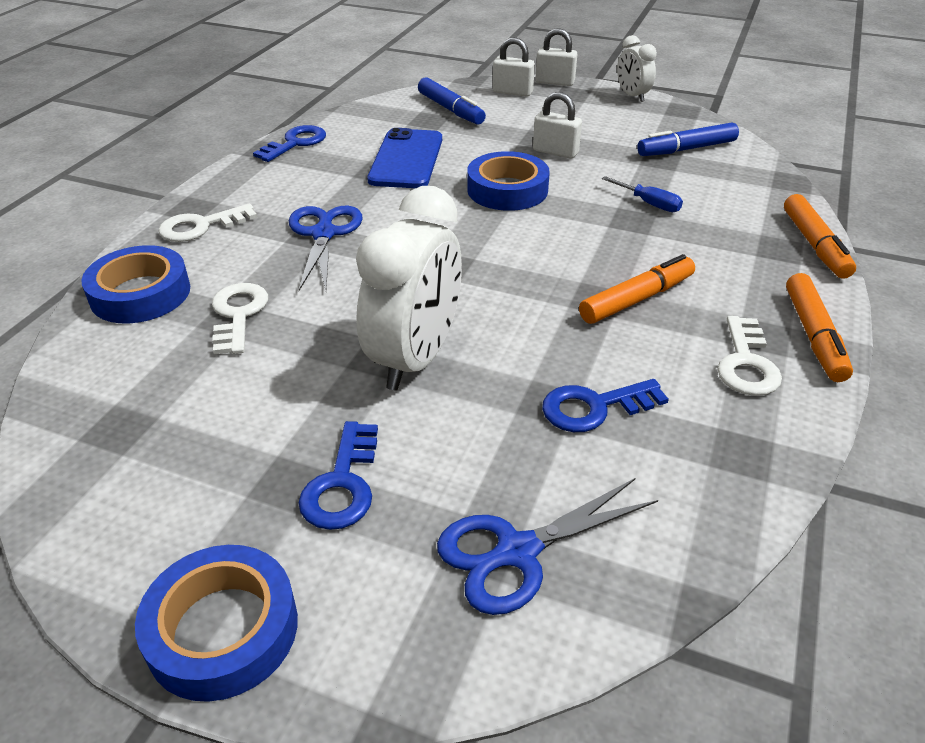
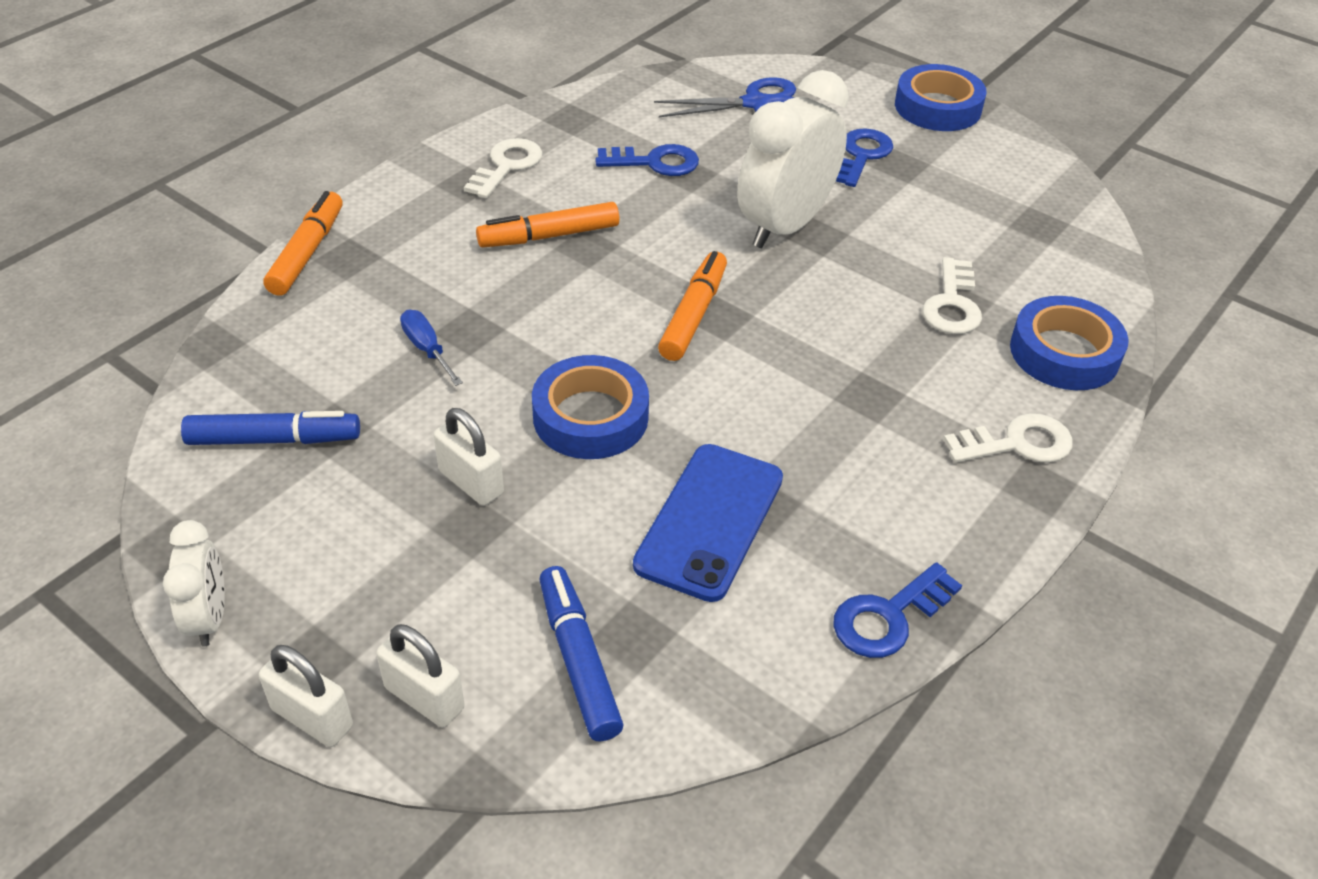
camera: 165 degrees left, 5 degrees up
blue scissors [289,206,362,291] -> none
orange marker [786,273,853,382] -> orange marker moved to [658,251,727,361]

